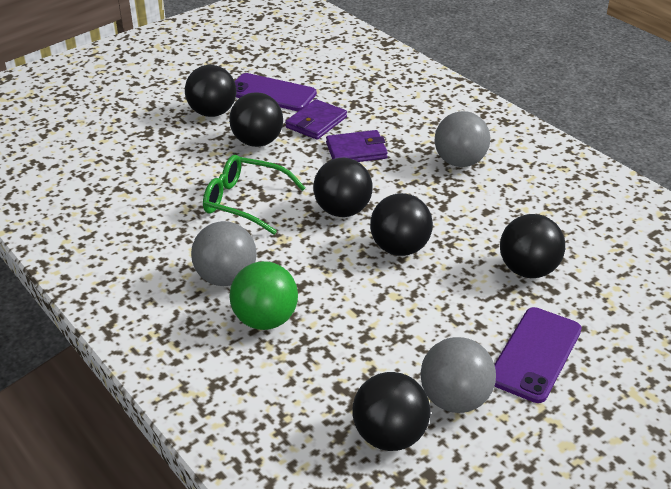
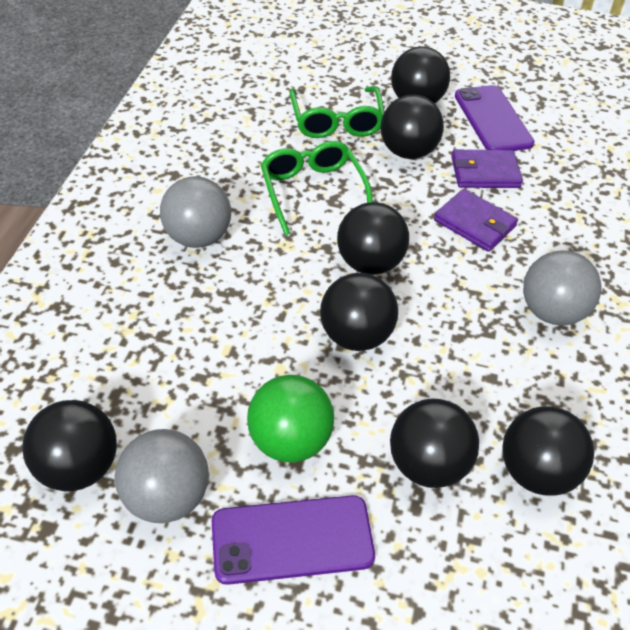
camera: 50 degrees right, 10 degrees up
green ball [229,261,298,330] -> green ball moved to [247,375,334,463]
none -> green glasses [289,86,384,138]
none -> black ball [502,406,594,496]

